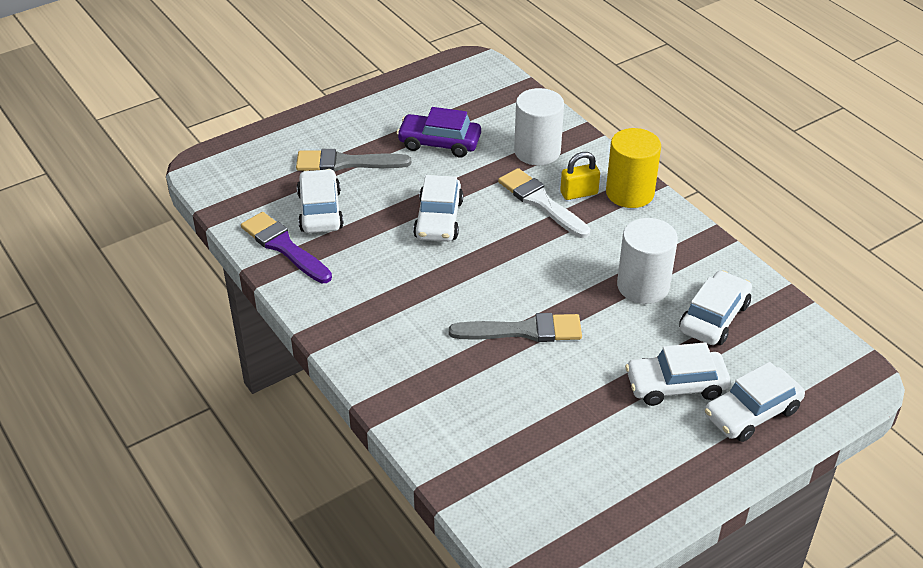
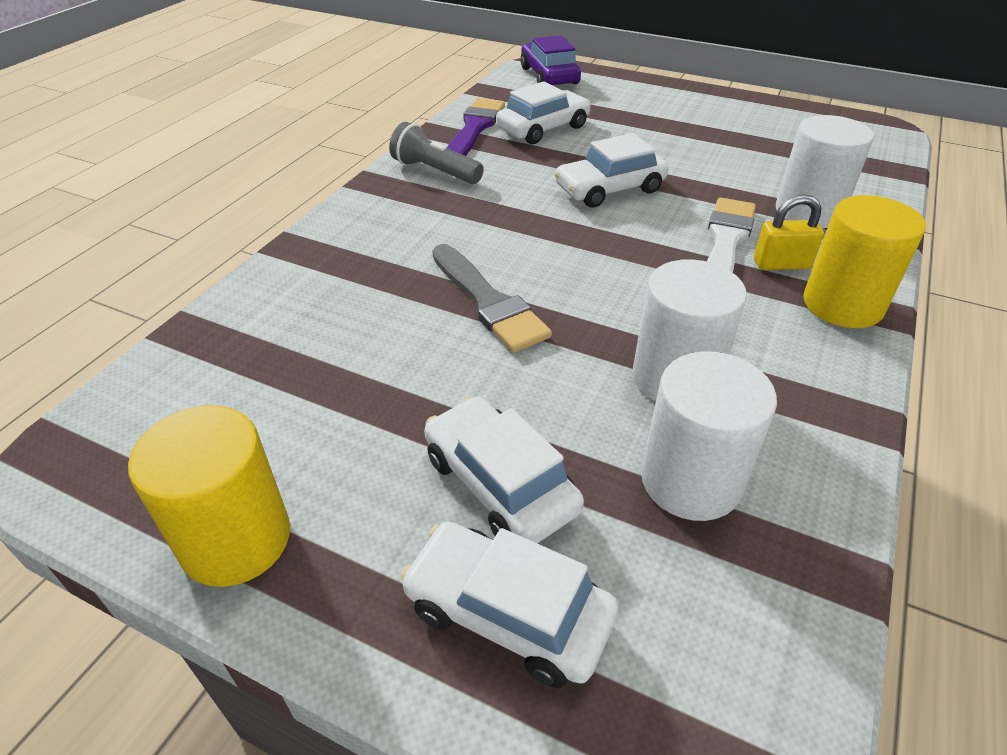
camera: 60 degrees right, 0 degrees up
grey brush [296,149,411,172] -> none
purple car [397,107,481,157] -> purple car moved to [520,35,581,85]
yellow padlock [560,152,600,200] -> yellow padlock turned 45 degrees counterclockwise [754,194,824,270]
white car [679,270,752,345] -> white cylinder [641,351,777,521]
none -> yellow cylinder [128,405,290,587]
none -> grey flashlight [389,122,484,184]

